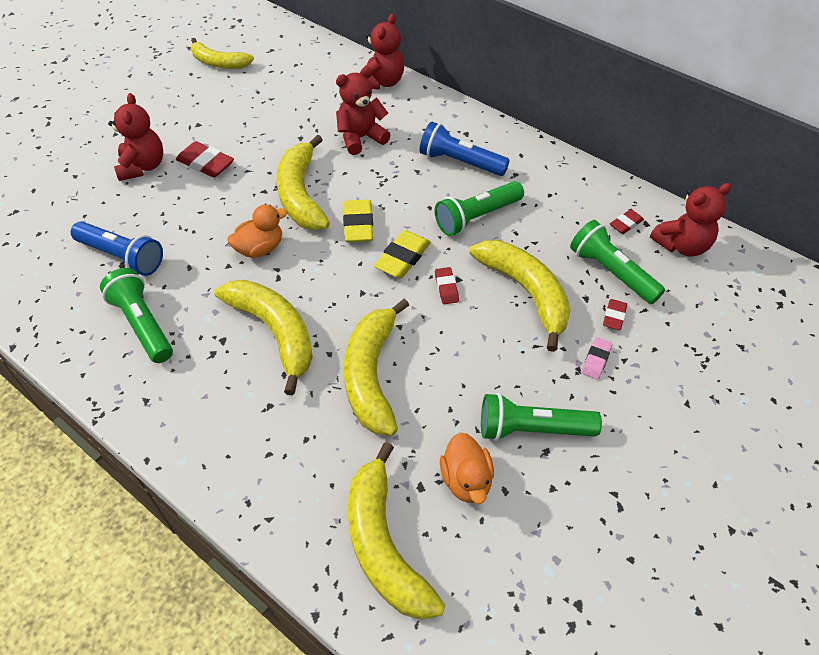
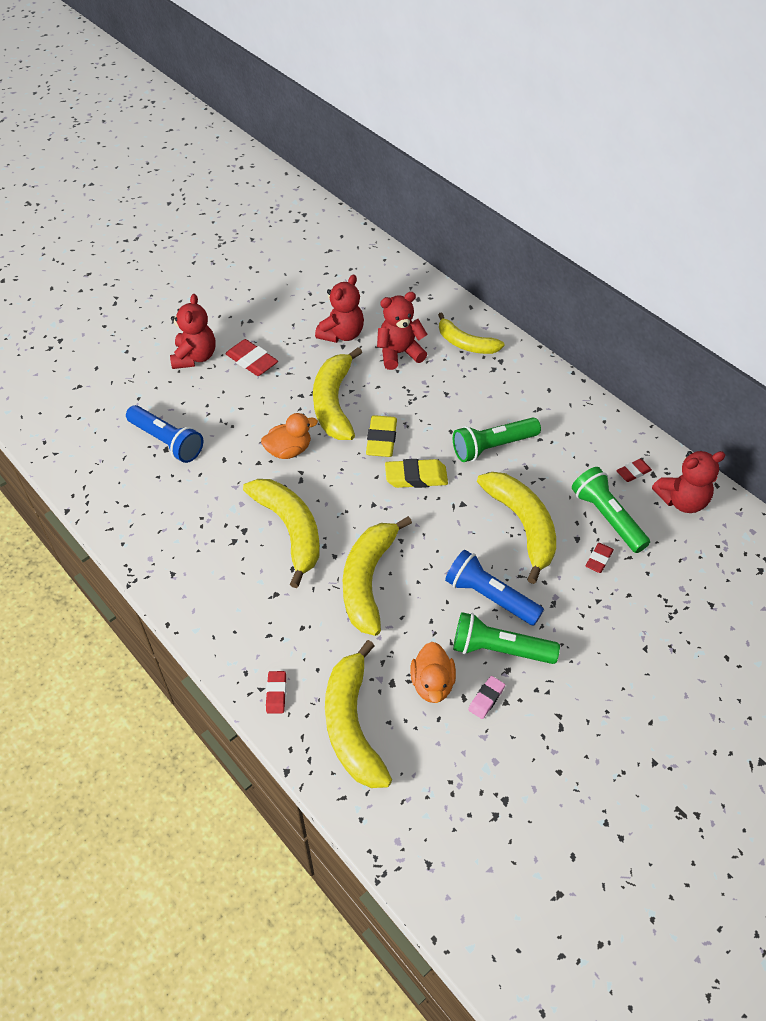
camera: 10 degrees right, 0 degrees up
green flashlight [100,268,173,363] -> none
yellow banana [191,38,254,69] -> yellow banana moved to [438,312,505,354]
red teddy bear [365,14,404,90] -> red teddy bear moved to [315,275,364,343]
yellow eraser [374,230,431,278] -> yellow eraser turned 45 degrees clockwise [385,459,448,488]
blue flashlight [420,122,510,176] -> blue flashlight moved to [445,550,544,625]
red eraser [435,267,459,304] -> red eraser moved to [266,671,286,714]
pink eraser [582,337,612,380] -> pink eraser moved to [468,676,505,719]

